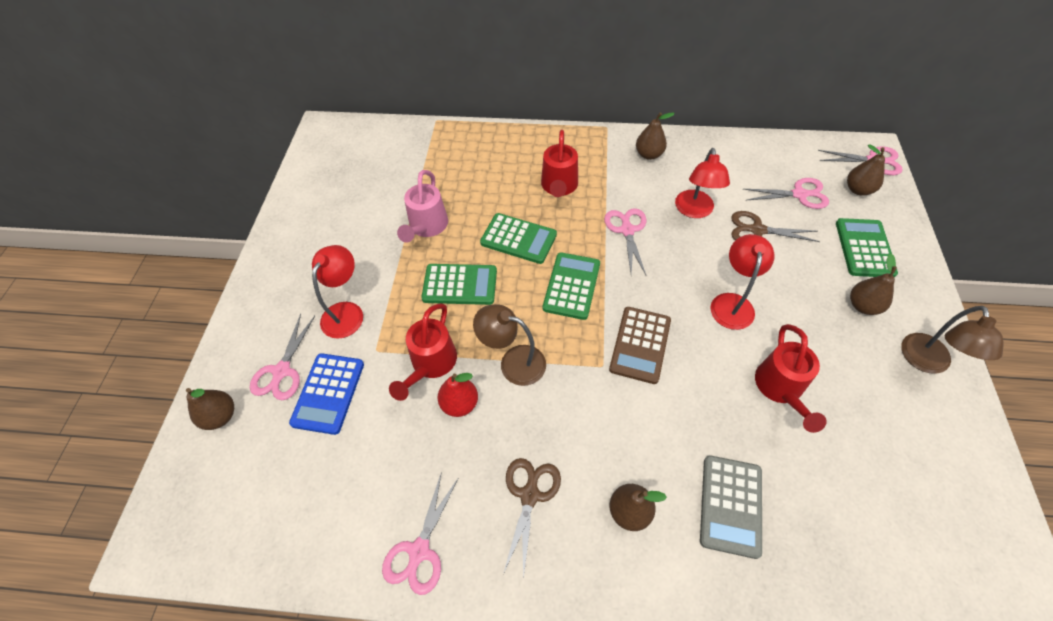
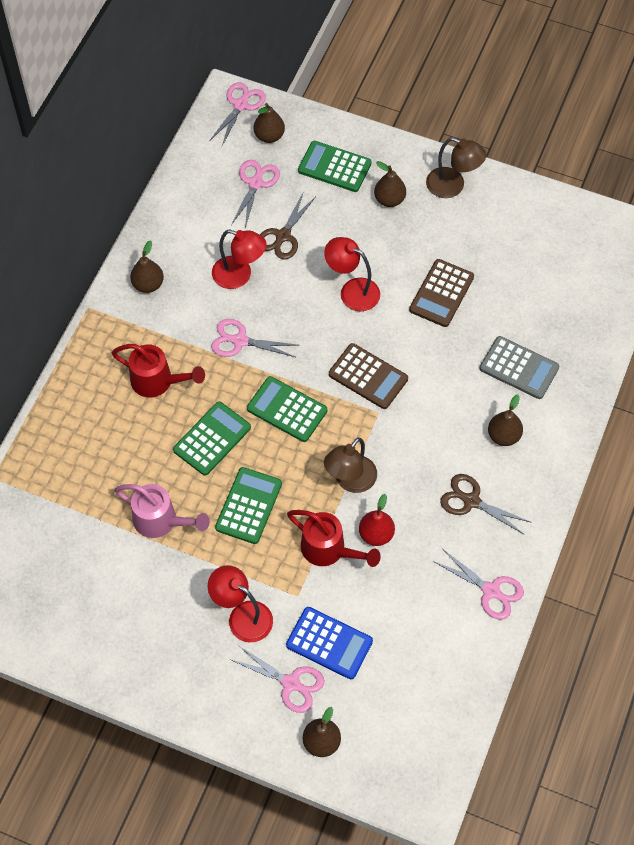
camera: 75 degrees left, 5 degrees up
red watering can [755,324,827,433] -> brown calculator [409,259,474,327]

